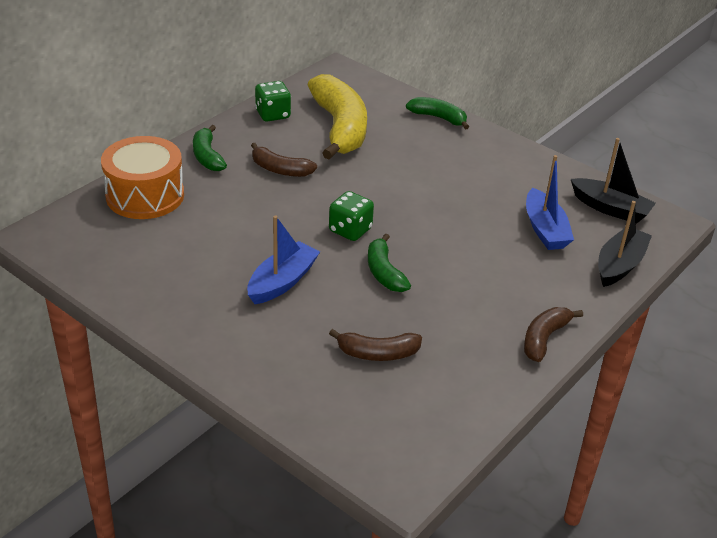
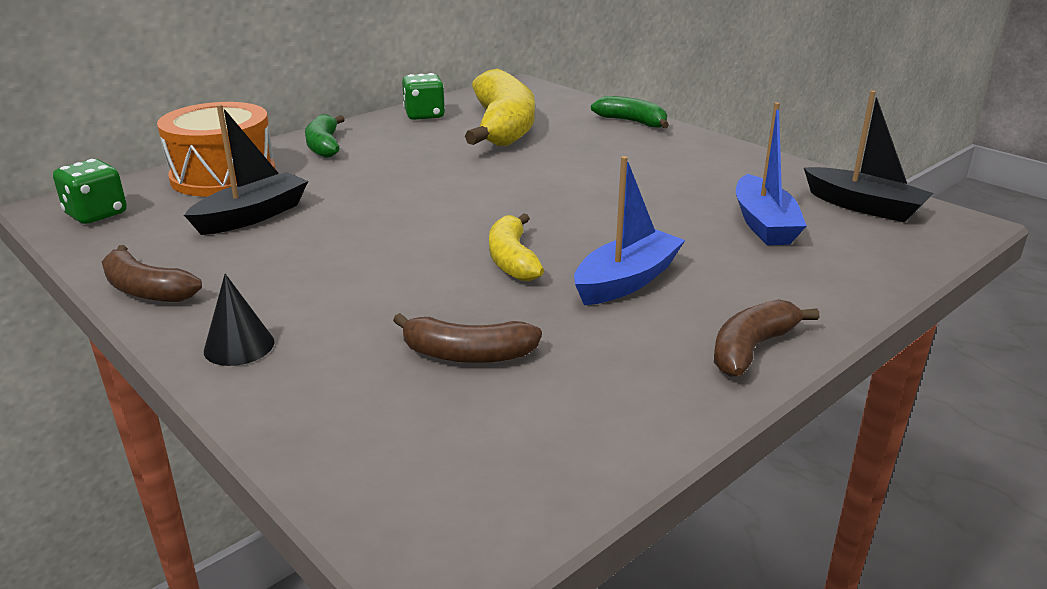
camera: 10 degrees right, 10 degrees down
blue boat [247,215,320,304] -> blue boat moved to [574,156,685,305]
brown banana [251,143,317,177] -> brown banana moved to [101,245,202,302]
green dice [329,191,374,241] -> green dice moved to [53,159,127,224]
green banana [368,234,411,292] -> yellow banana [489,214,544,281]
black boat [598,201,652,287] -> black boat moved to [184,104,308,235]
none -> black cone [204,274,274,366]

